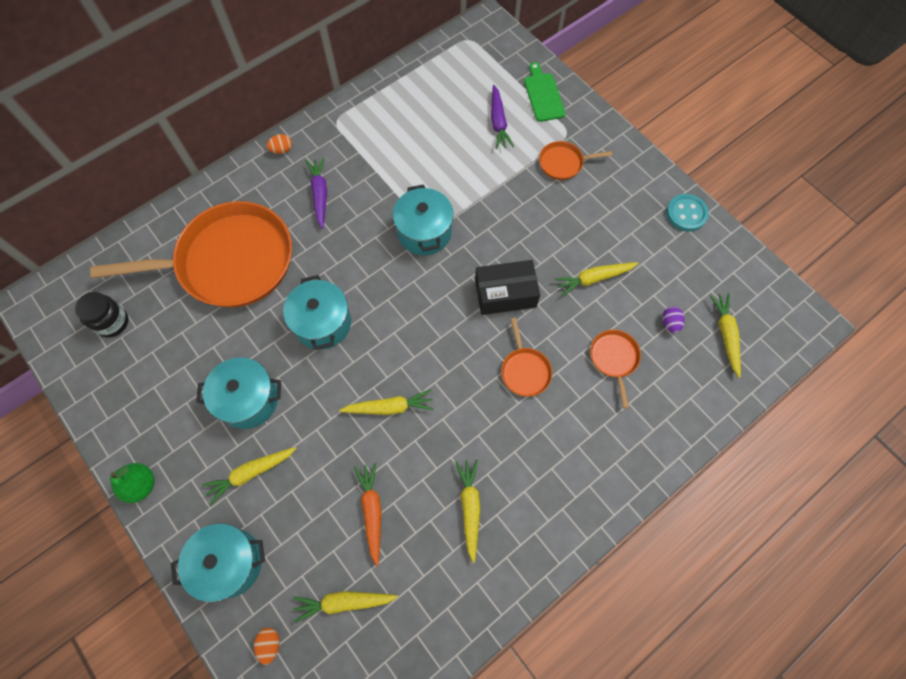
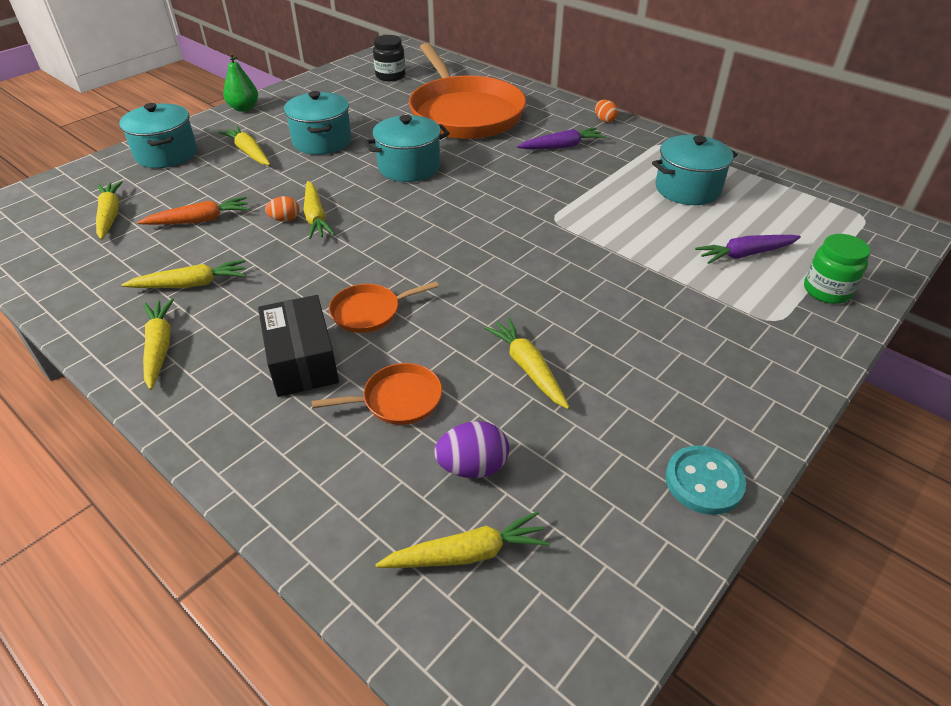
camera: 80 degrees right, 25 degrees down
orange egg [254,628,280,665] -> orange egg moved to [265,196,299,222]
turquoise pot [393,184,454,255] -> turquoise pot moved to [652,135,738,205]
black box [475,260,540,315] -> black box moved to [258,295,339,397]
green cutting board [524,62,566,122] -> green jar [804,234,871,304]
orange pan [539,141,612,180] -> none
purple egg [662,307,685,333] -> purple egg [434,421,509,478], size x1.53
none -> yellow carrot [143,298,174,390]

